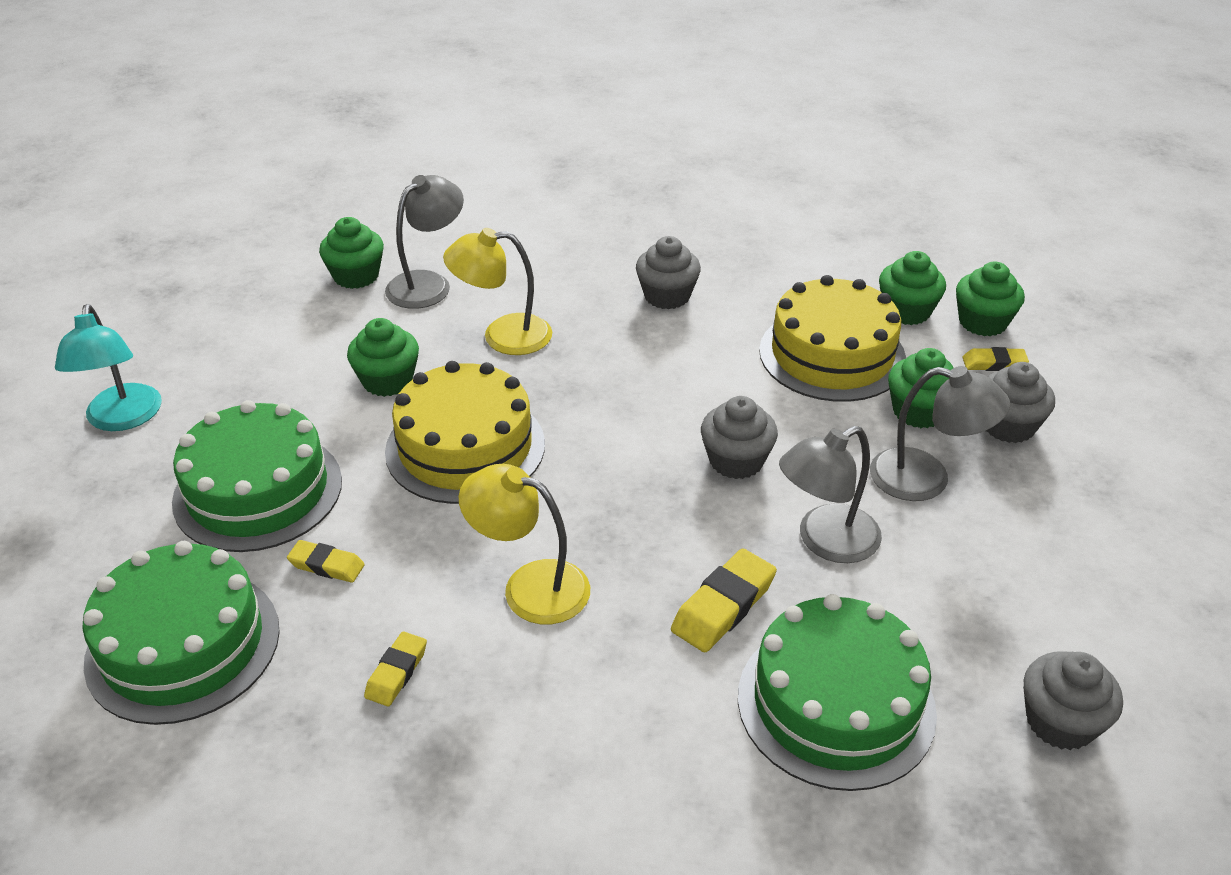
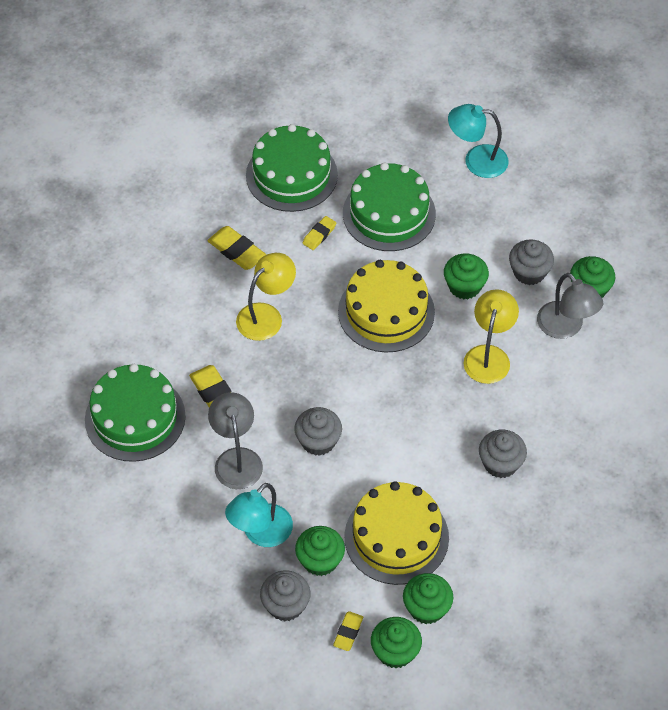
camera: 110 degrees right, 15 degrees up
yellow eraser [364,631,427,706] -> yellow eraser [208,226,266,270], size x1.61
grey lamp [870,366,1010,501] -> turquoise lamp [225,483,293,547]
grey cupcake [1023,651,1123,750] -> grey cupcake moved to [509,239,554,285]

